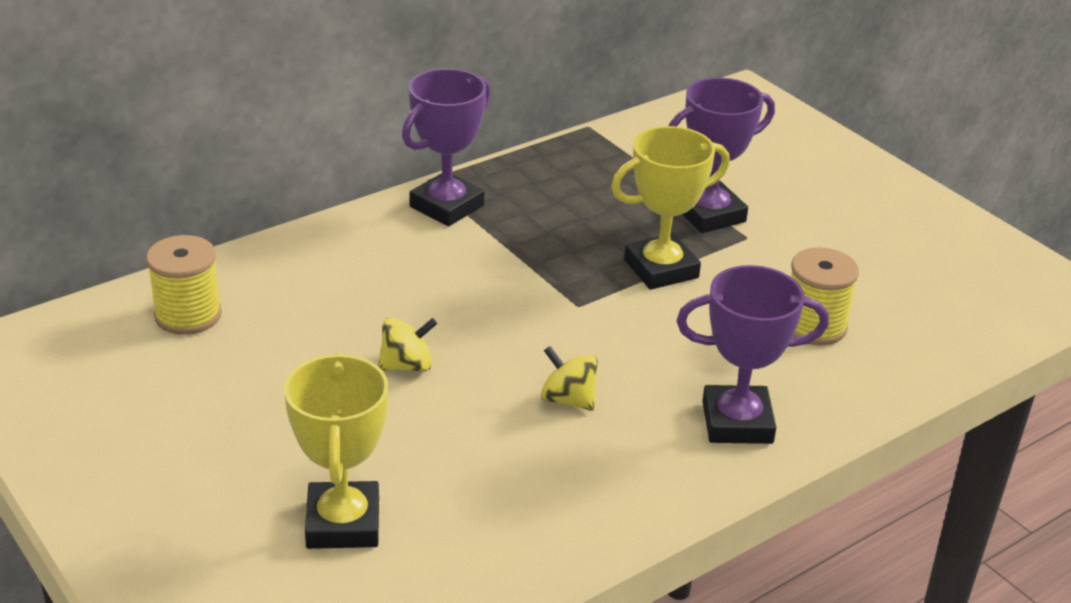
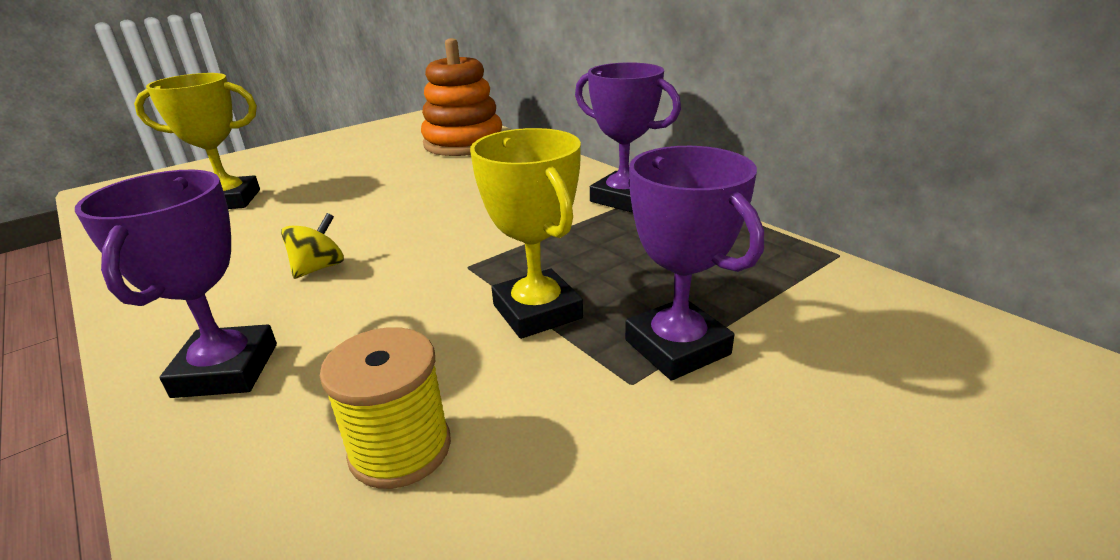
camera: 90 degrees right, 5 degrees down
yellow spool [146,235,222,335] -> orange stacking toy [421,38,502,156]
yellow spinning top [378,317,437,372] -> none

